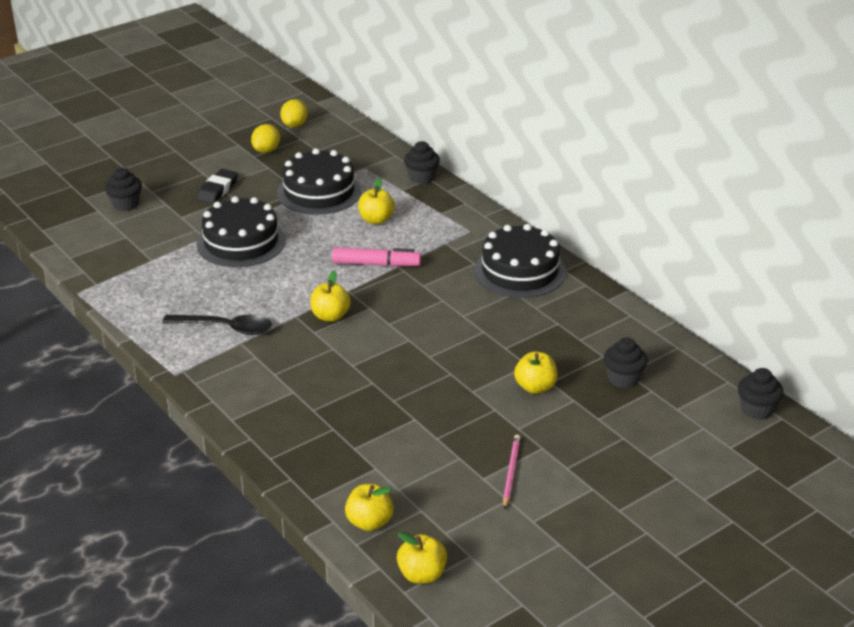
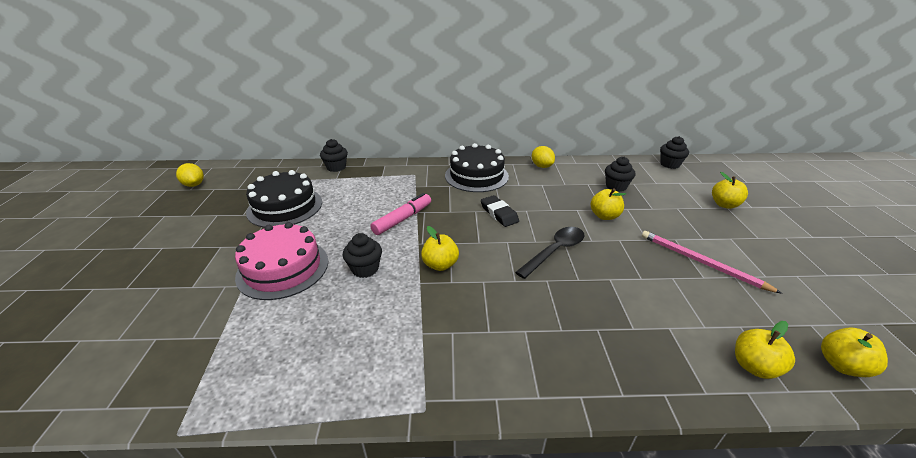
camera: 55 degrees left, 0 degrees up
black cupcake [105,168,142,211] -> black cupcake moved to [343,233,382,278]
black spoon [162,314,272,335] -> black spoon moved to [515,227,584,279]
black eraser [196,169,238,204] -> black eraser moved to [481,195,519,227]
black cake [197,196,286,267] -> pink cake [235,222,328,300]
yellow lemon [251,124,280,153] -> yellow lemon moved to [532,146,555,168]
yellow apple [358,178,395,224] -> yellow apple moved to [712,172,748,209]
pink pencil [503,435,521,509] -> pink pencil [642,231,782,294], size x1.51

